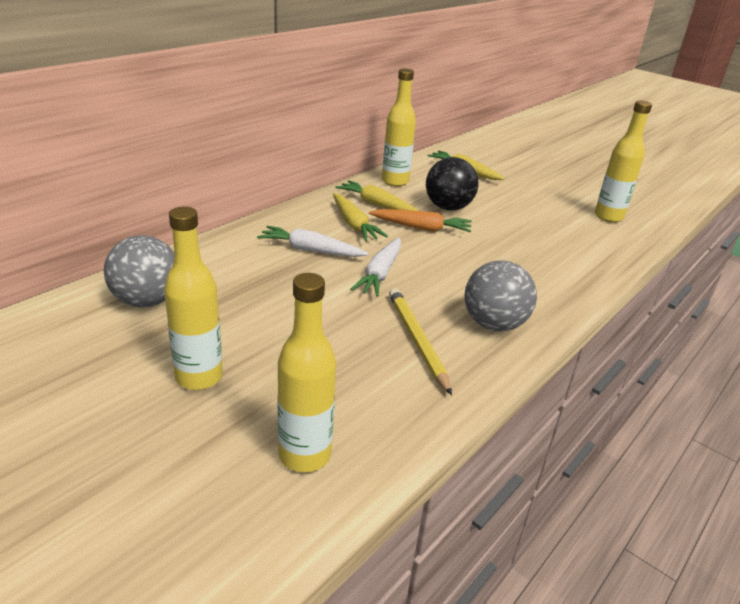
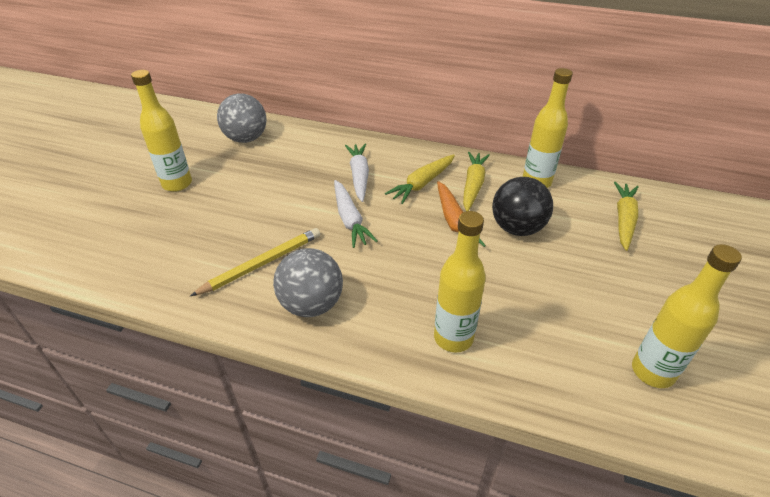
camera: 70 degrees right, 10 degrees up
yellow bottle [277,273,336,472] -> yellow bottle moved to [434,211,486,353]
white carrot [350,237,401,297] -> white carrot turned 105 degrees counterclockwise [334,180,378,248]

